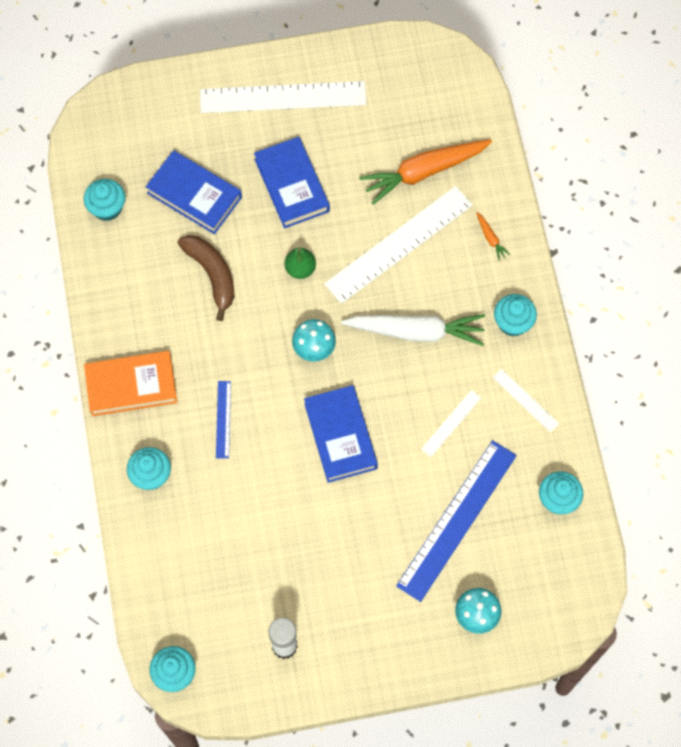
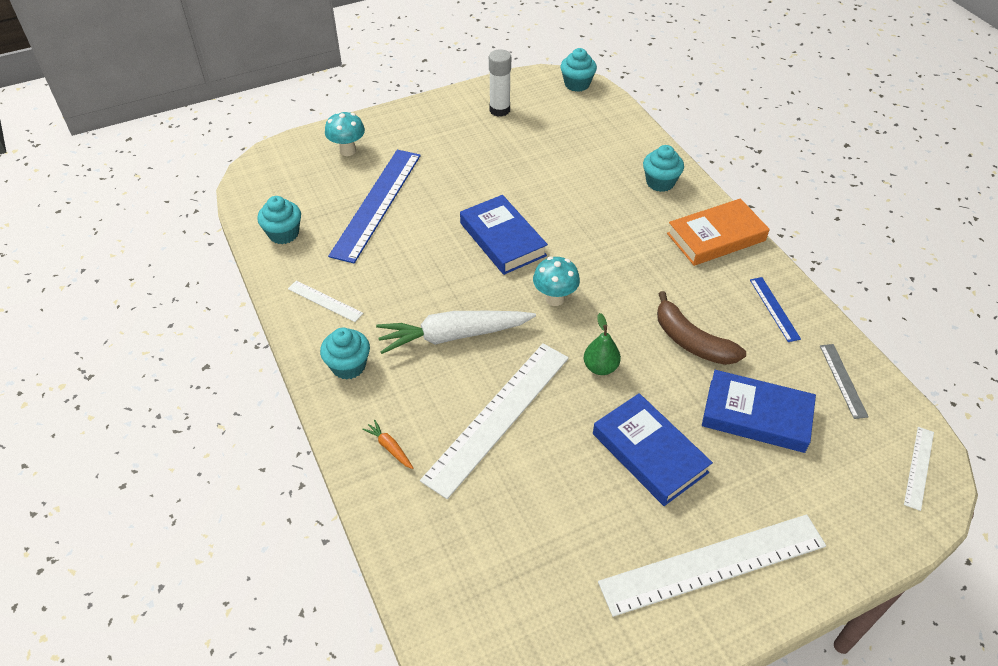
camera: 165 degrees right, 20 degrees down
turquoise cupcake [84,179,125,221] -> grey ruler [820,344,869,419]
blue ruler [216,381,231,459] -> blue ruler moved to [750,277,801,342]
orange carrot [359,139,492,205] -> none
white ruler [421,390,482,457] -> white ruler moved to [904,427,934,511]

